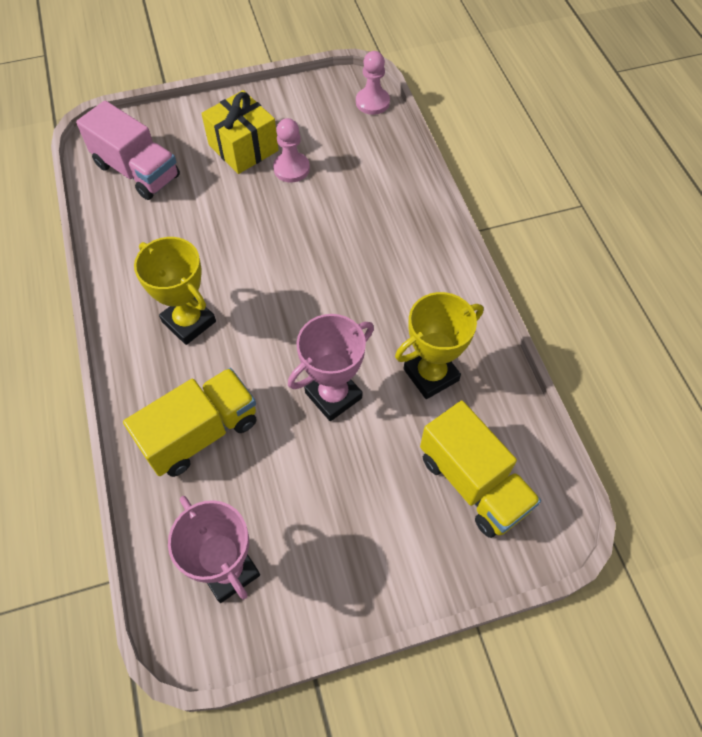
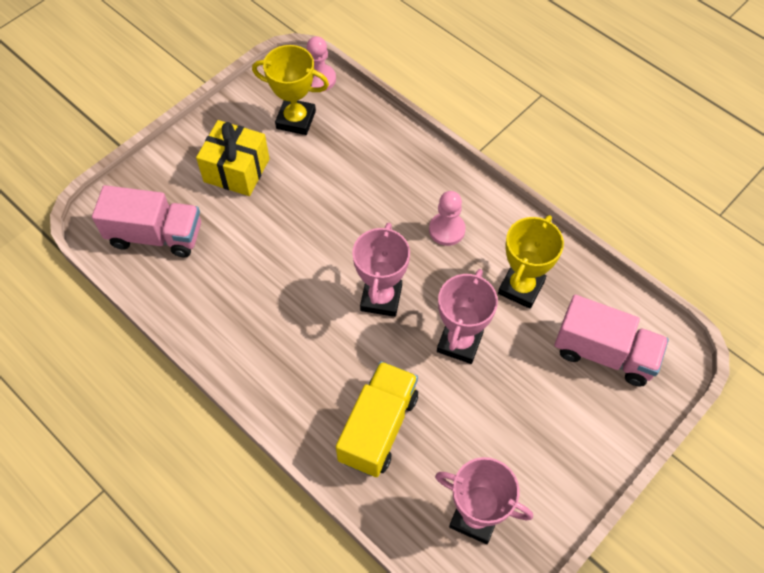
camera: 30 degrees left, 0 degrees up
yellow trophy [134,237,216,345] -> yellow trophy moved to [252,45,329,135]
pink pawn [273,118,310,182] -> pink pawn moved to [429,191,466,246]
yellow truck [420,401,541,538] -> pink truck [555,295,669,387]
none -> pink trophy [352,222,410,317]

